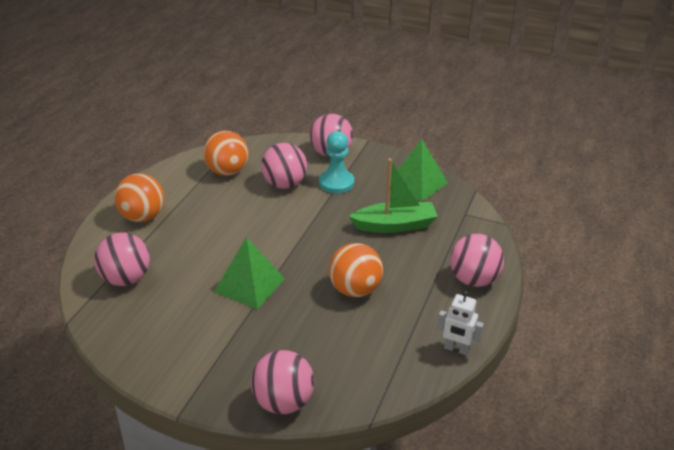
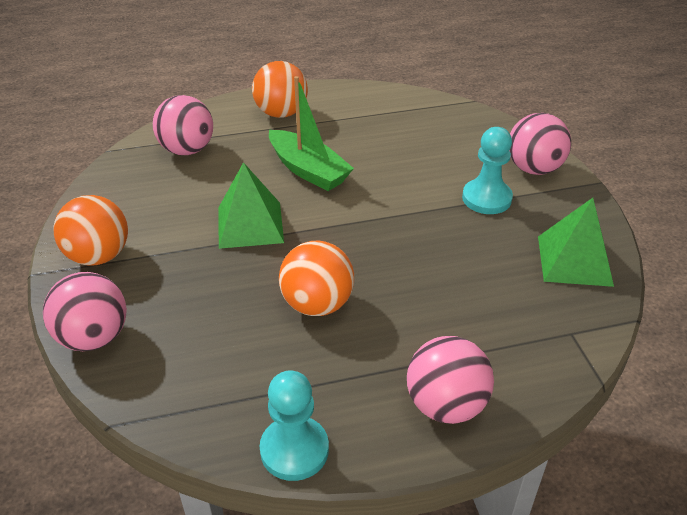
camera: 55 degrees right, 5 degrees up
orange ball [203,131,249,176] -> orange ball moved to [54,195,128,266]
pink ball [261,143,307,189] -> none
green boat [349,159,438,233] -> green boat moved to [269,76,354,191]
white robot [437,291,484,356] -> turquoise pawn [260,370,329,481]

